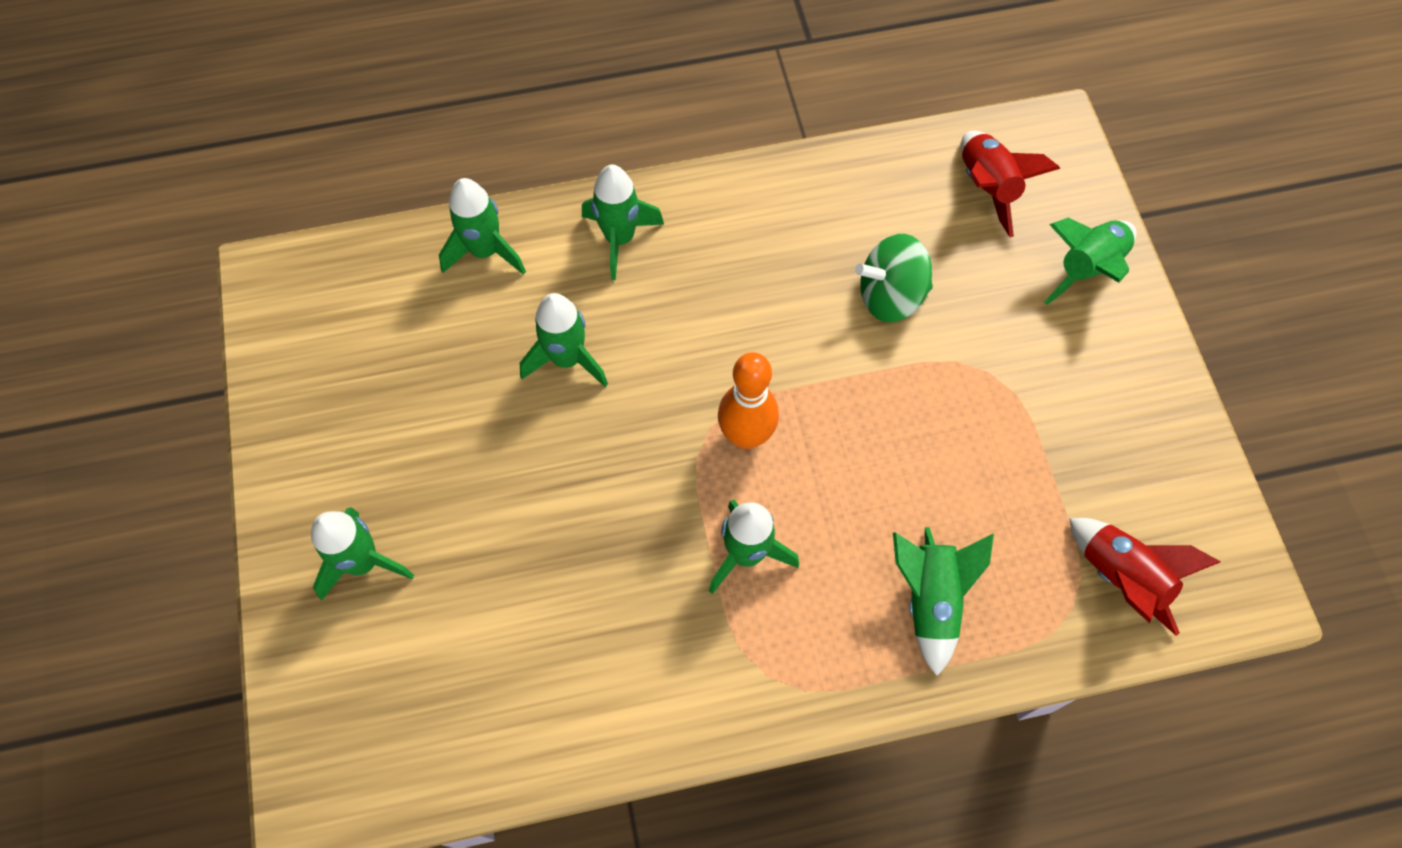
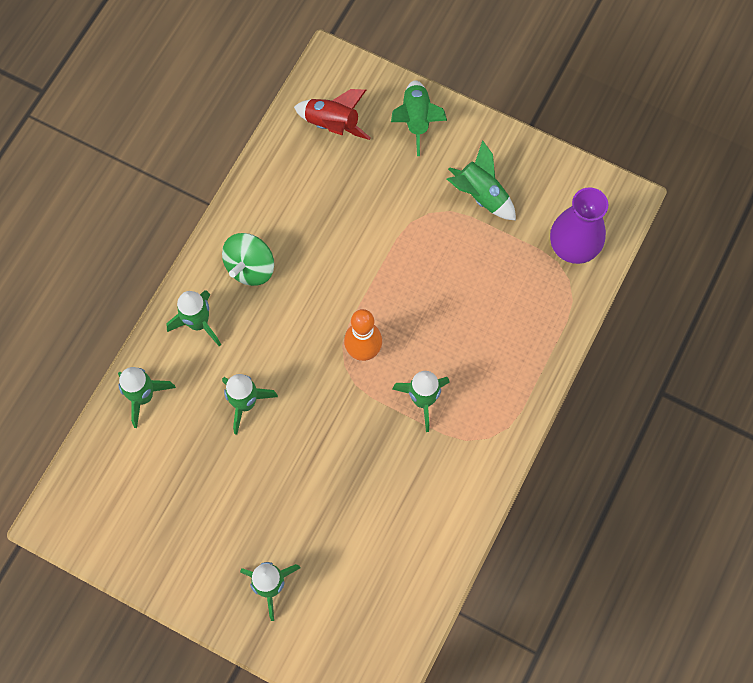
camera: 50 degrees left, 5 degrees up
green spinning top [855,234,933,322] -> green spinning top moved to [222,233,274,286]
green rocket [893,527,994,676] -> green rocket moved to [447,140,516,220]
red rocket [1070,518,1221,636] -> purple vase [550,187,608,264]

